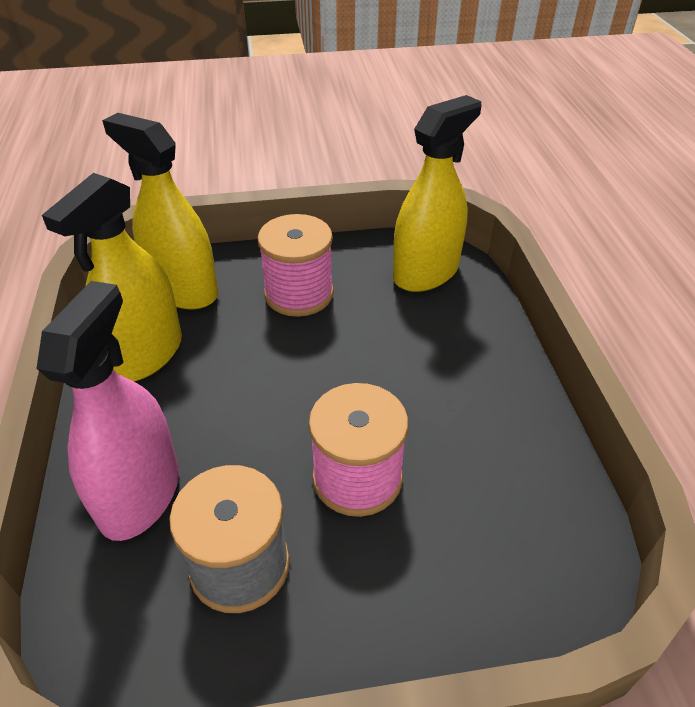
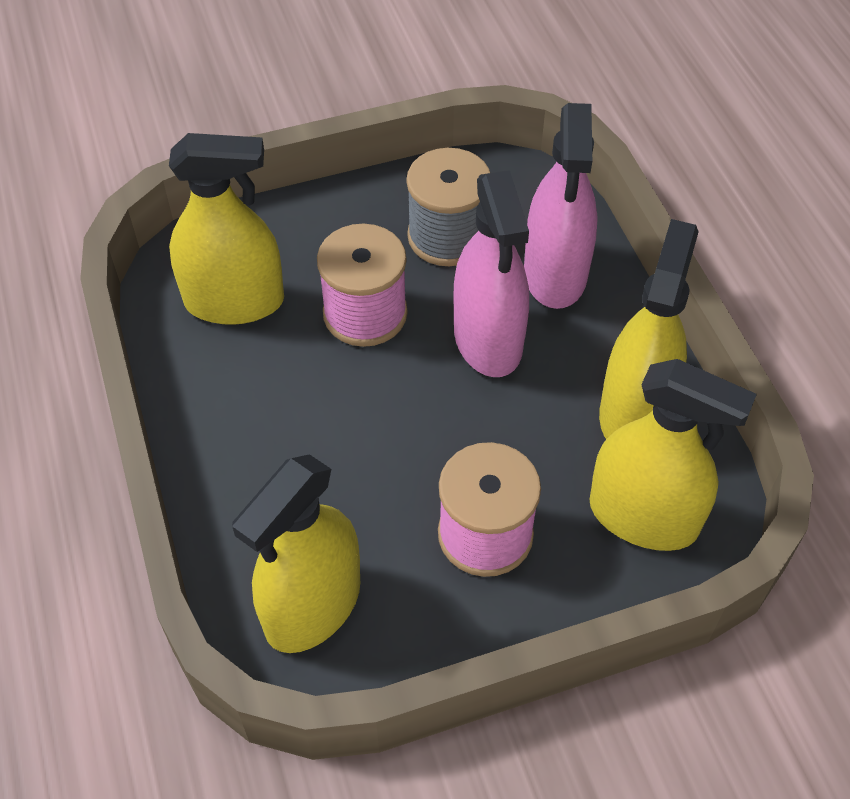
camera: 170 degrees right, 10 degrees up
none -> yellow spray bottle [169,133,284,325]
none -> pink spray bottle [454,170,529,377]

